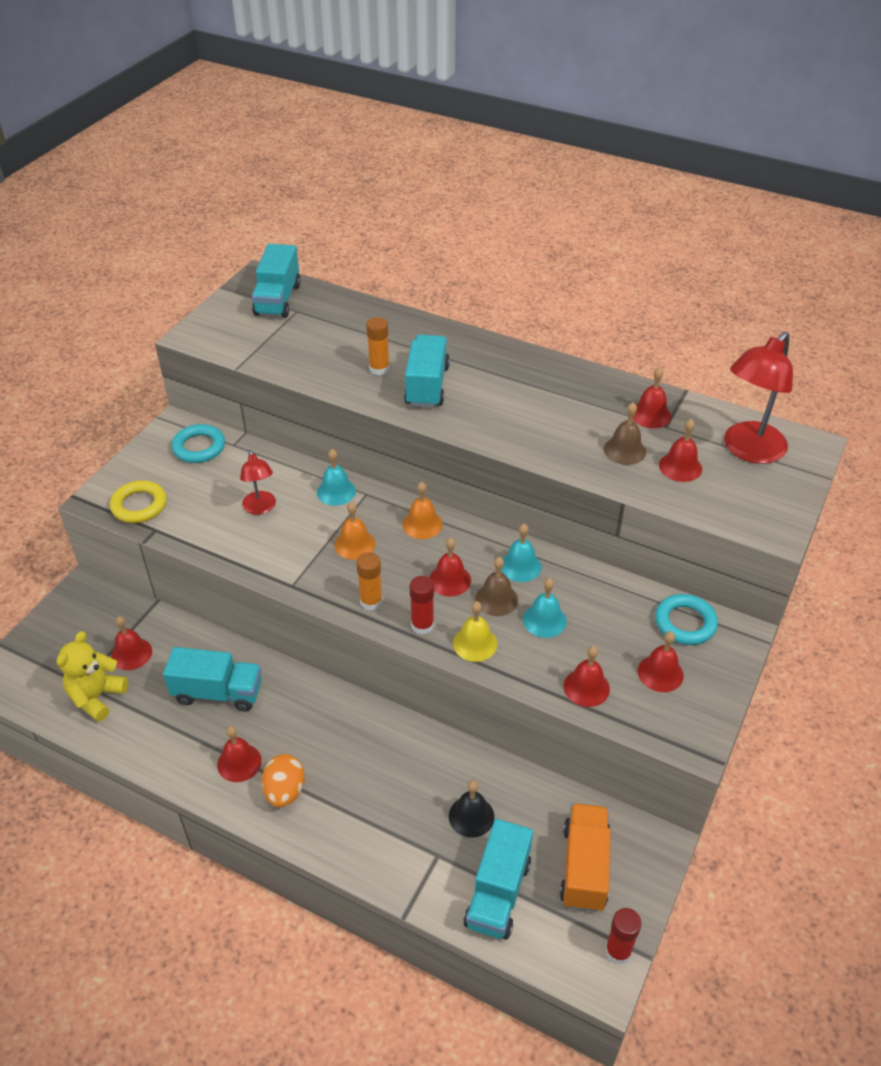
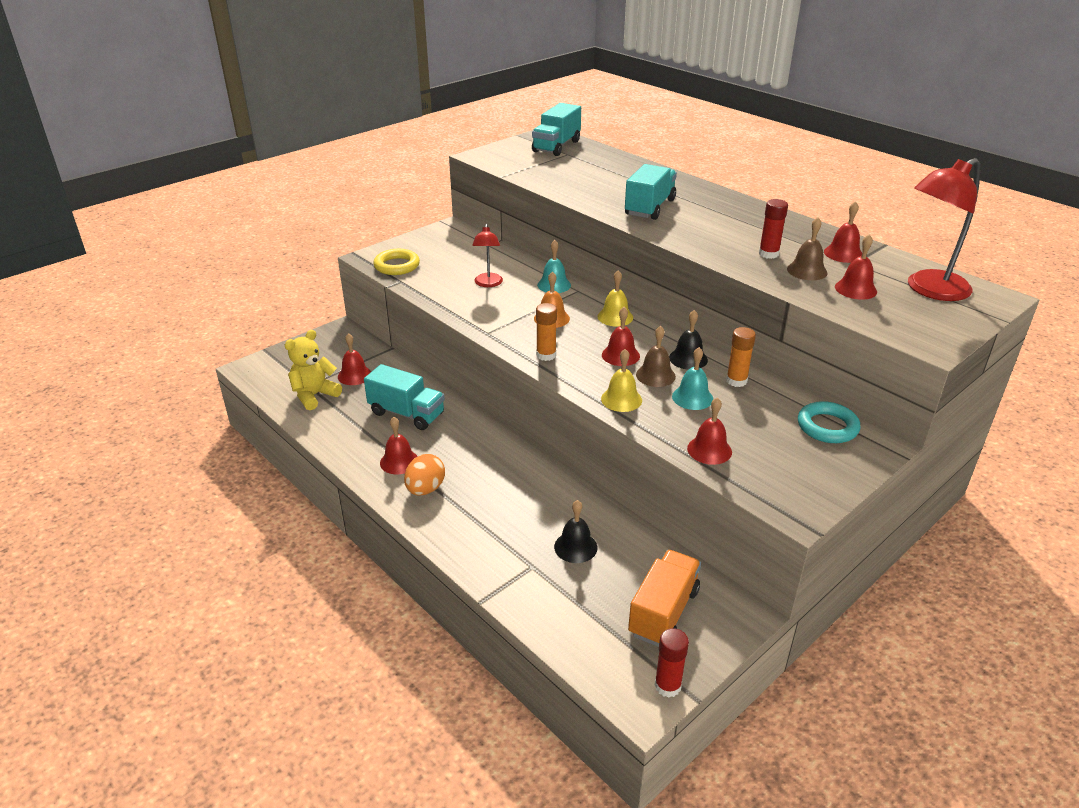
camera: 20 degrees right, 10 degrees down
turquoise ring [171,424,225,463] -> none
orange glue stick [366,317,390,375] -> orange glue stick moved to [726,327,756,387]
orange bell [402,482,443,539] -> yellow bell [598,270,633,327]
red glue stick [410,576,434,634] -> red glue stick moved to [759,199,788,259]
turquoise truck [464,819,533,940] -> none
turquoise bell [501,524,542,582] -> black bell [669,310,708,370]
red bell [638,631,684,692] -> none

